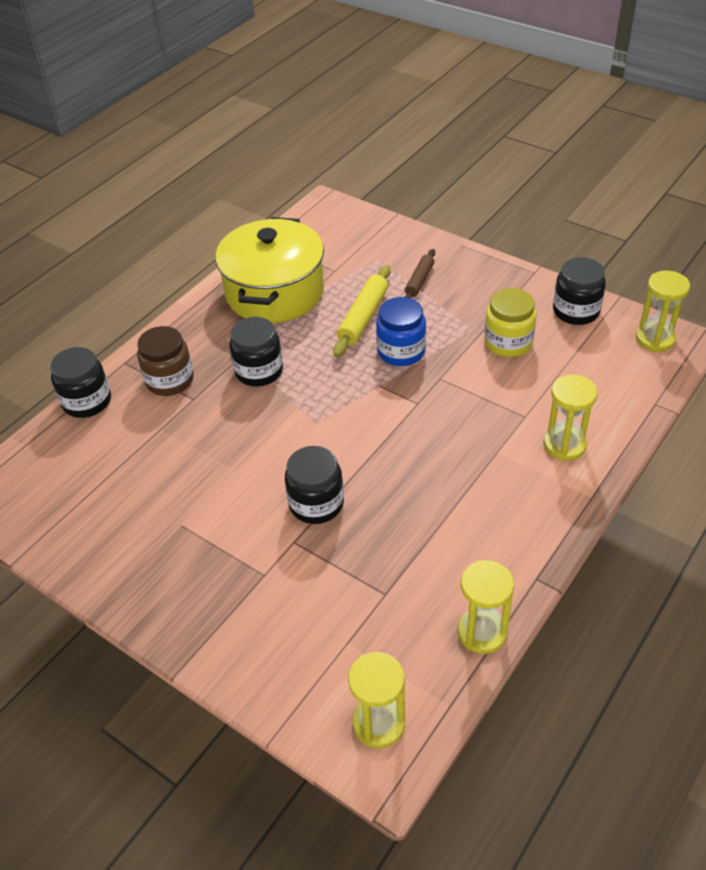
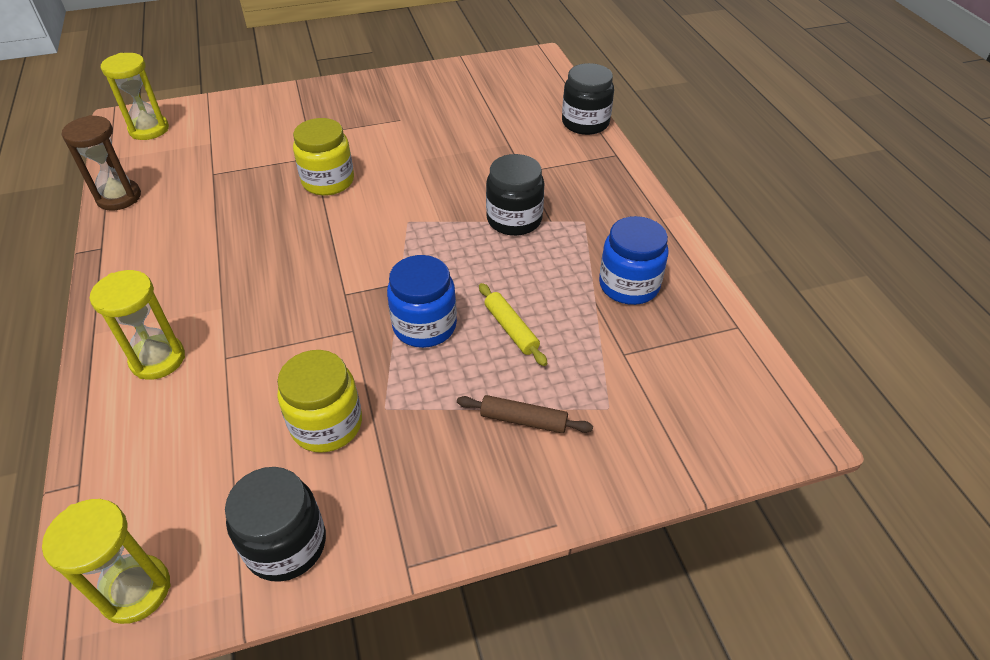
camera: 125 degrees right, 0 degrees up
brown jar [137,326,194,396] -> none
yellow pot [215,217,324,323] -> blue jar [599,216,669,305]
black jar [285,446,344,524] -> yellow jar [293,118,354,196]
yellow rolling pin [333,265,391,357] -> yellow rolling pin [479,283,547,366], size x0.64
brown rolling pin [404,249,435,298] -> brown rolling pin turned 45 degrees counterclockwise [457,395,593,433]
yellow hourglass [458,560,514,654] -> brown hourglass [62,115,141,211]

